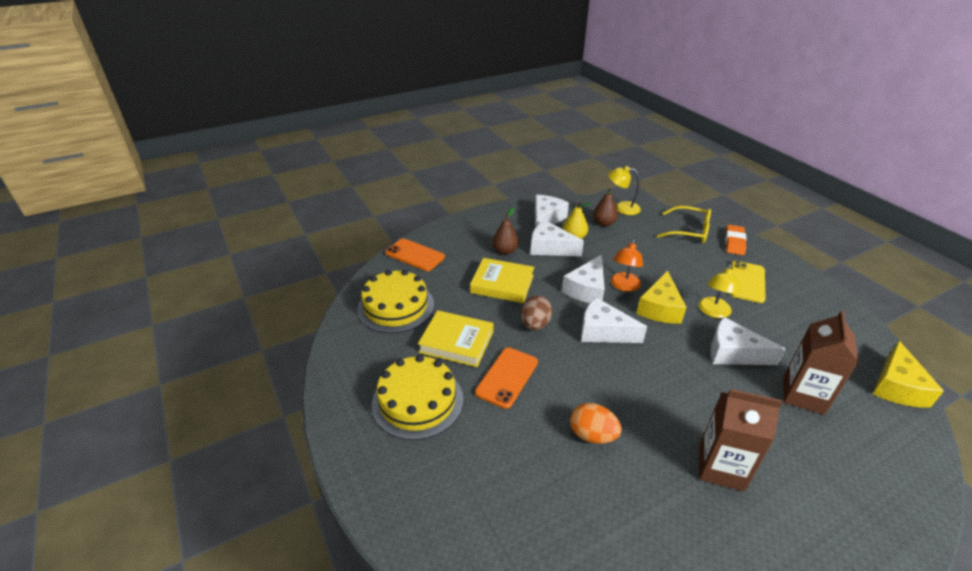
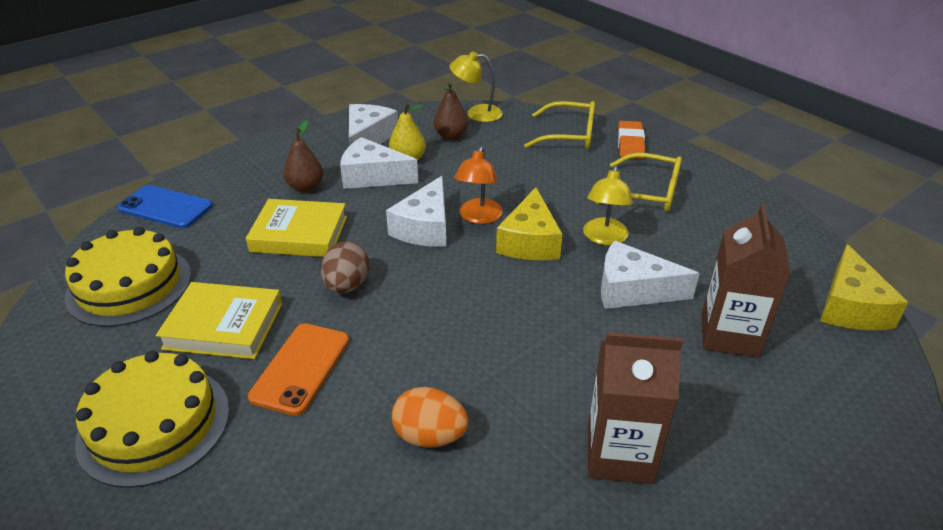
camera: 10 degrees left, 0 degrees up
orange phone [385,238,445,271] -> blue phone [118,185,213,228]
white cheese [581,297,647,343] -> none
yellow phone [730,261,765,303] -> yellow glasses [596,153,682,212]

